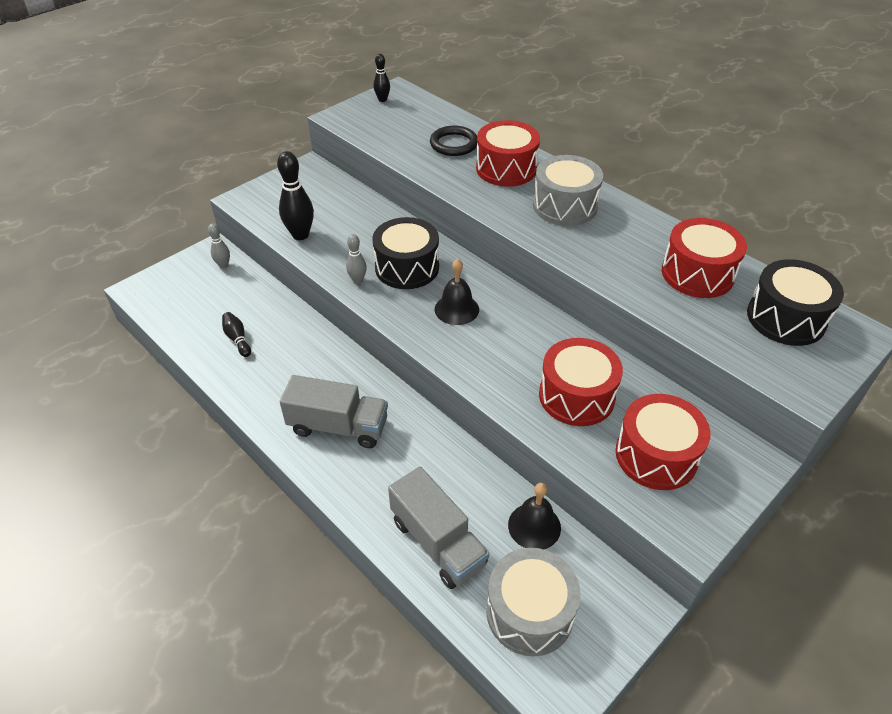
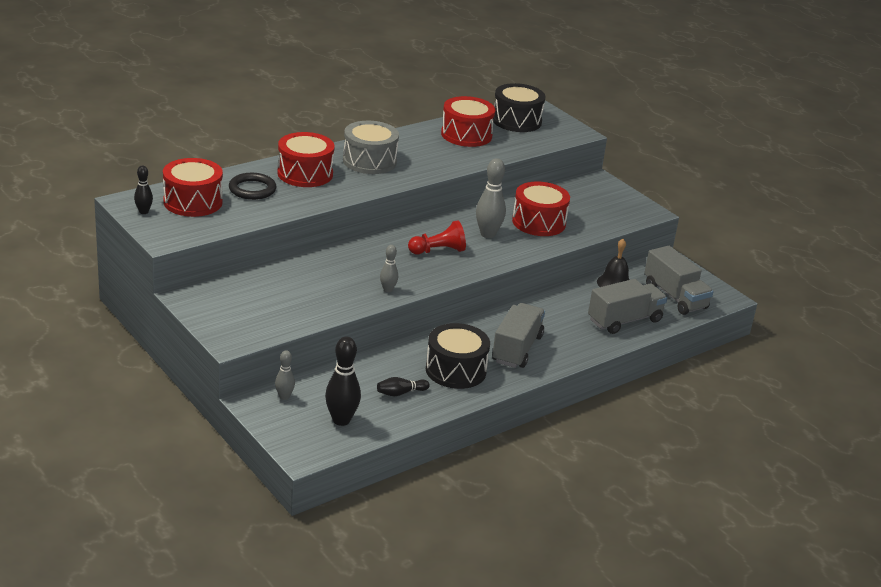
camera: 85 degrees left, 15 degrees down
black bowling pin [277,151,314,240] -> black bowling pin moved to [325,336,361,426]
black drum [372,217,439,289] -> black drum moved to [426,323,490,389]
black bell [435,259,479,325] -> red pawn [408,220,466,255]
grey drum [486,548,580,656] -> grey truck [644,246,713,315]
red drum [616,394,711,490] -> red drum moved to [163,158,223,217]
none -> grey bowling pin [476,158,506,238]

